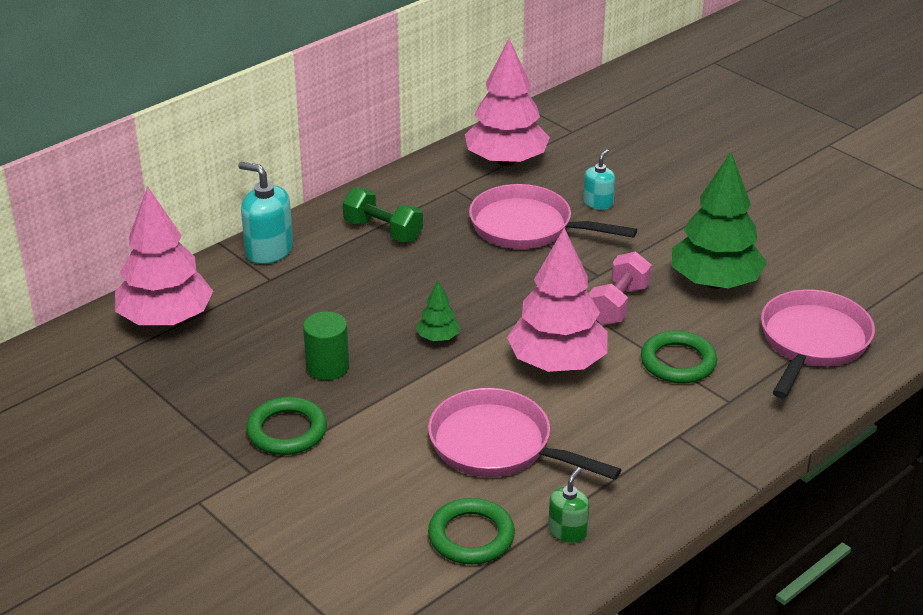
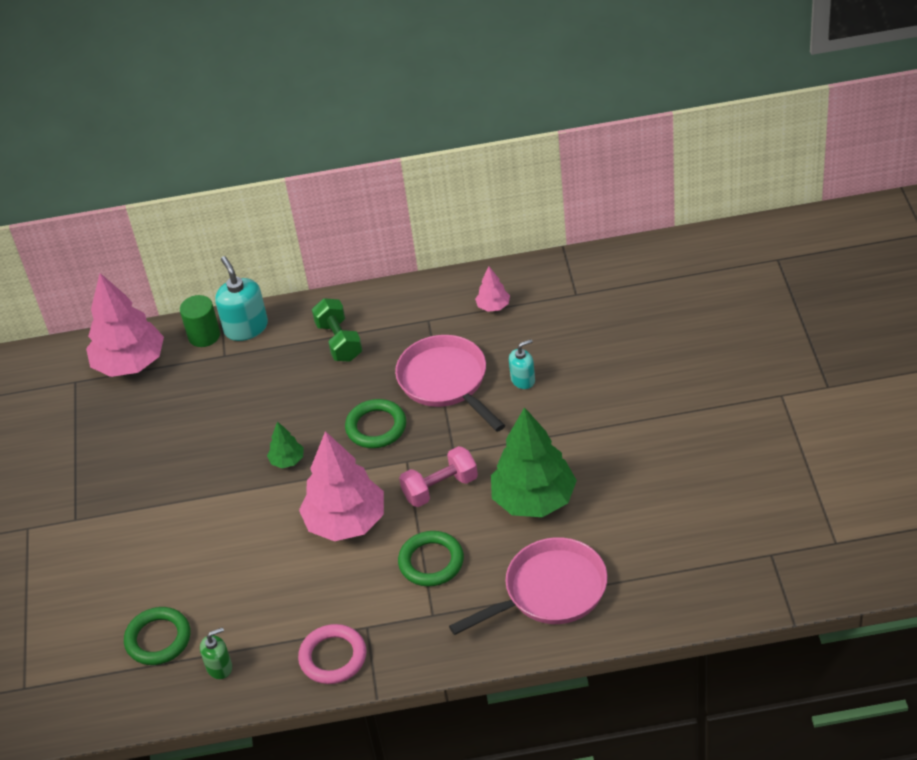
camera: 40 degrees right, 10 degrees up
green ring [246,397,327,455] -> green ring moved to [345,399,406,448]
green cylinder [303,311,349,380] -> green cylinder moved to [180,295,220,347]
pink pan [428,388,621,480] -> none
pink tree [465,38,550,166] -> pink tree [475,267,510,312], size x0.45
none -> pink ring [298,624,367,684]

